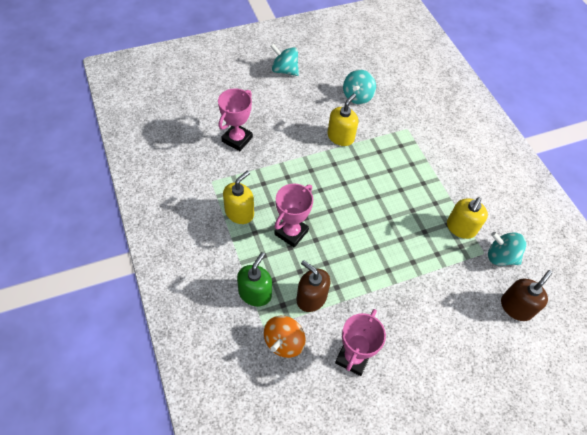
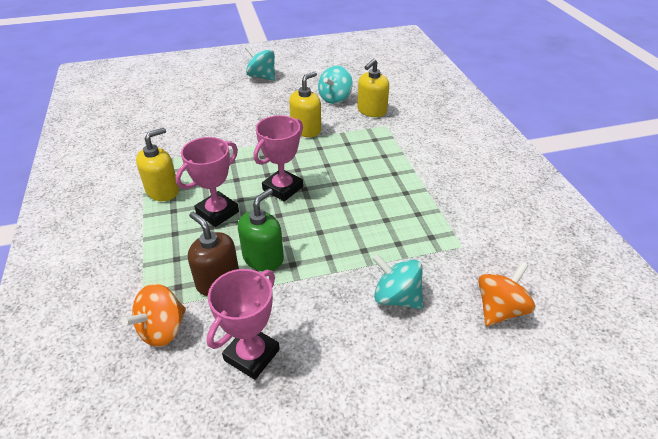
camera: 10 degrees right, 15 degrees down
pink trophy [218,88,253,151] -> pink trophy moved to [253,115,303,201]
green soap dispenser [237,252,272,306] -> green soap dispenser moved to [238,188,284,271]
yellow soap dispenser [447,197,488,239] -> yellow soap dispenser moved to [357,59,389,117]
turquoise spinning top [488,232,526,266] -> turquoise spinning top moved to [372,254,423,309]
brown soap dispenser [501,270,552,321] -> orange spinning top [478,261,535,326]

